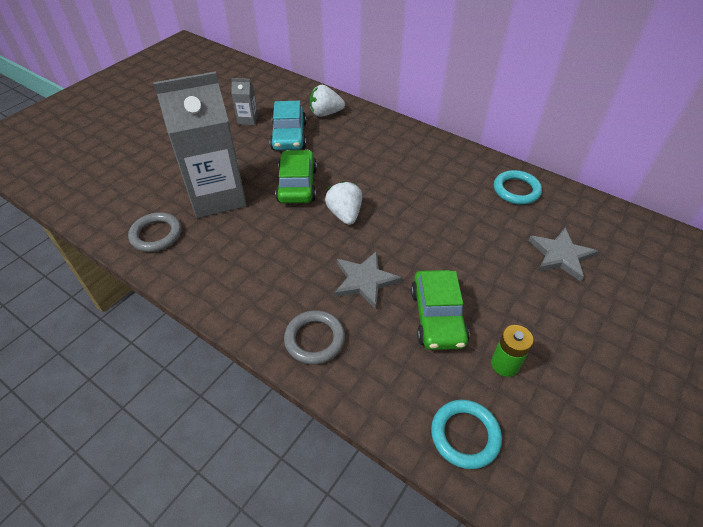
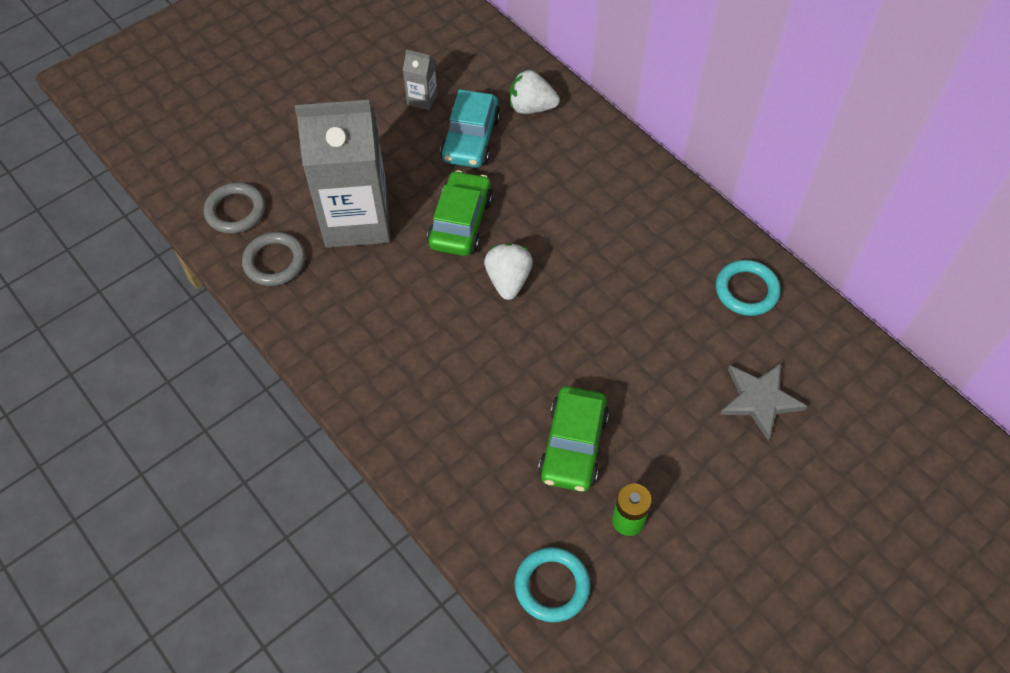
camera: 15 degrees right, 10 degrees up
grey ring [284,310,345,364] -> grey ring moved to [204,182,265,234]
grey star [334,251,402,309] -> none

